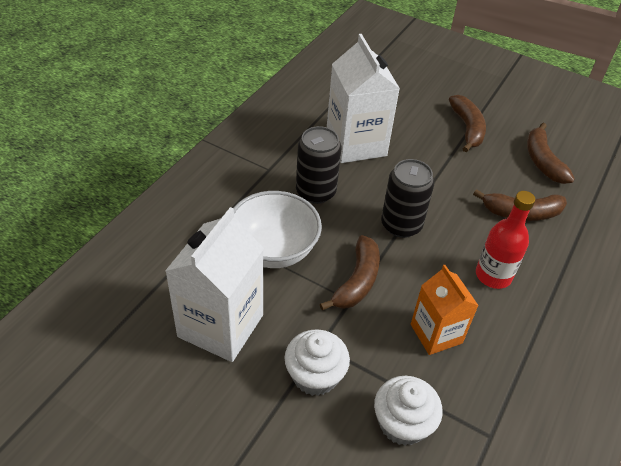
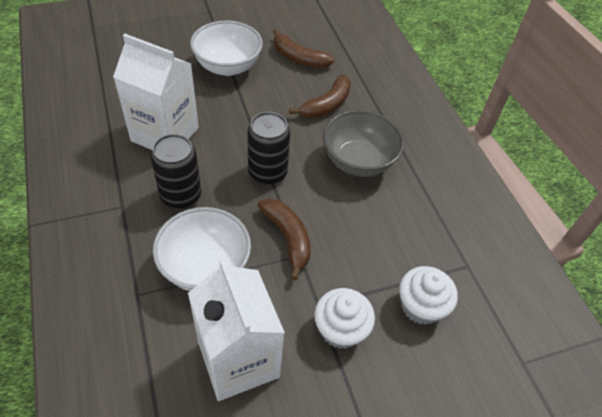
camera: 50 degrees left, 5 degrees up
orange carton [411,265,479,355] -> none
brown banana [449,95,486,152] -> white bowl [190,20,263,76]
red bottle [476,191,535,289] -> grey bowl [323,110,404,177]

